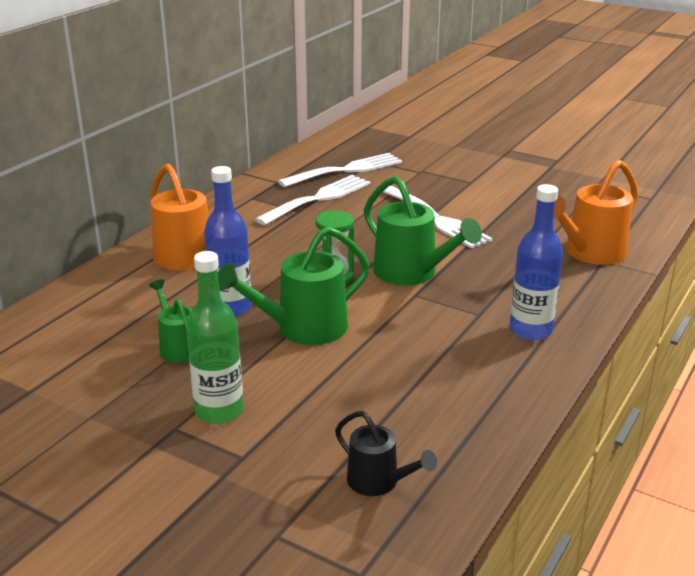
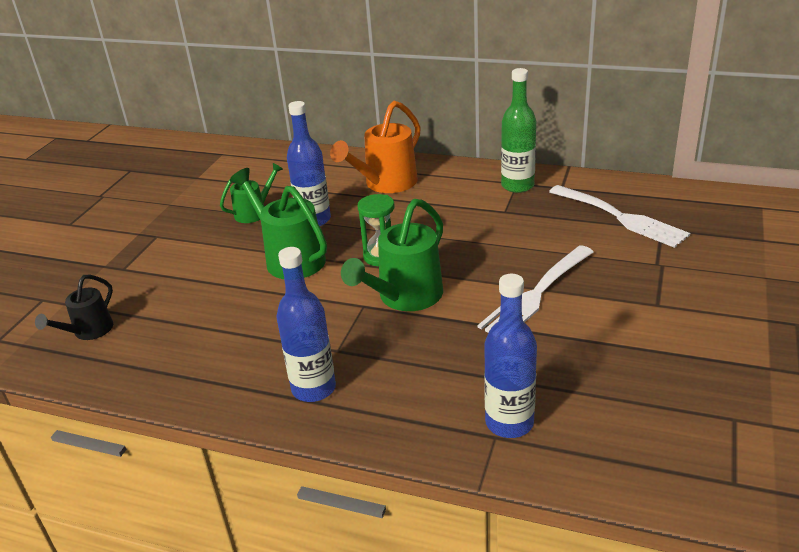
camera: 80 degrees right, 5 degrees up
green bottle [186,251,243,424] -> green bottle moved to [501,68,536,193]
white fork [255,175,371,225] -> none
orange watering can [553,160,638,265] -> blue bottle [484,274,537,438]

